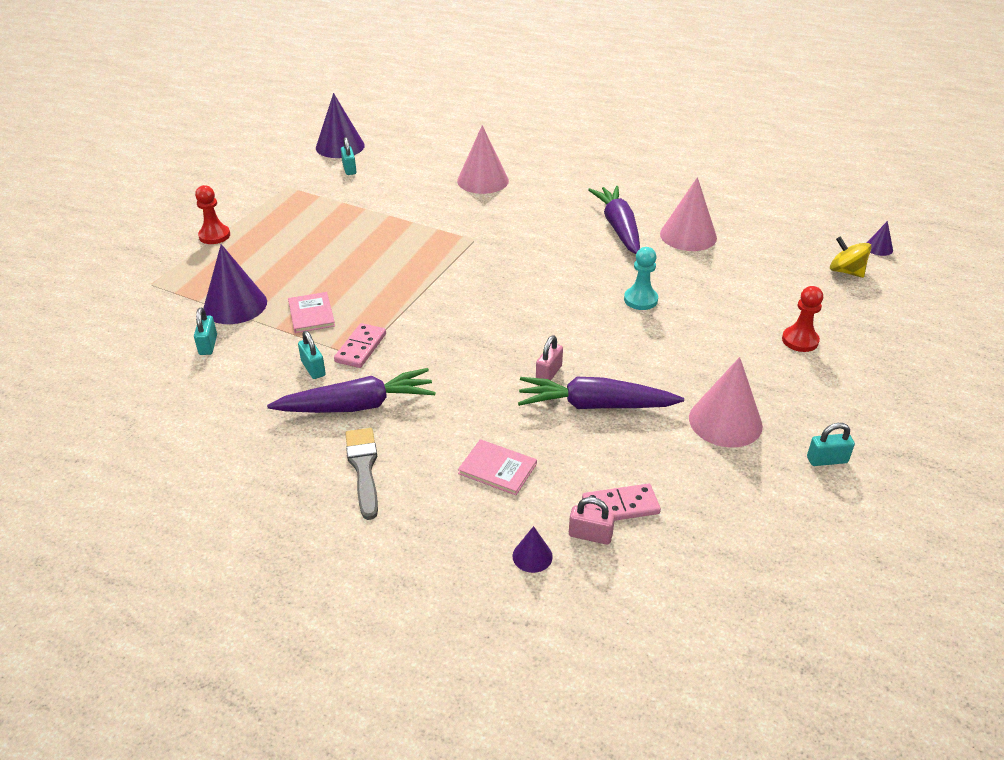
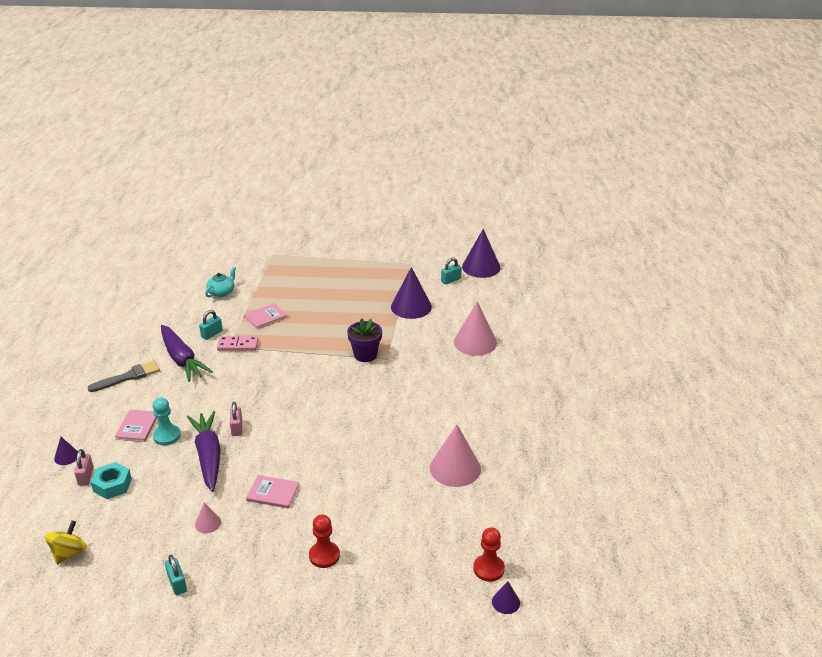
camera: 70 degrees right, 5 degrees down
turquoise padlock [194,308,217,355] -> turquoise teapot [205,267,236,297]
red pawn [195,185,230,244] -> red pawn moved to [473,527,505,582]
purple cone [204,244,267,324] -> purple cone moved to [391,267,432,319]
pink padlock [536,335,563,381] -> pink padlock turned 75 degrees clockwise [230,402,242,436]
pink domino [582,484,661,521] -> turquoise nut [91,462,132,499]
purple carrot [588,186,640,254] -> none
turquoise pawn [624,247,658,310] -> turquoise pawn moved to [153,397,181,445]
pink cone [689,357,763,448] -> pink cone [195,503,221,533], size x0.48
yellow spinning top [830,236,872,278] -> yellow spinning top moved to [45,520,87,565]
none -> pink book [246,475,299,508]
none -> purple flower pot [347,318,382,362]

